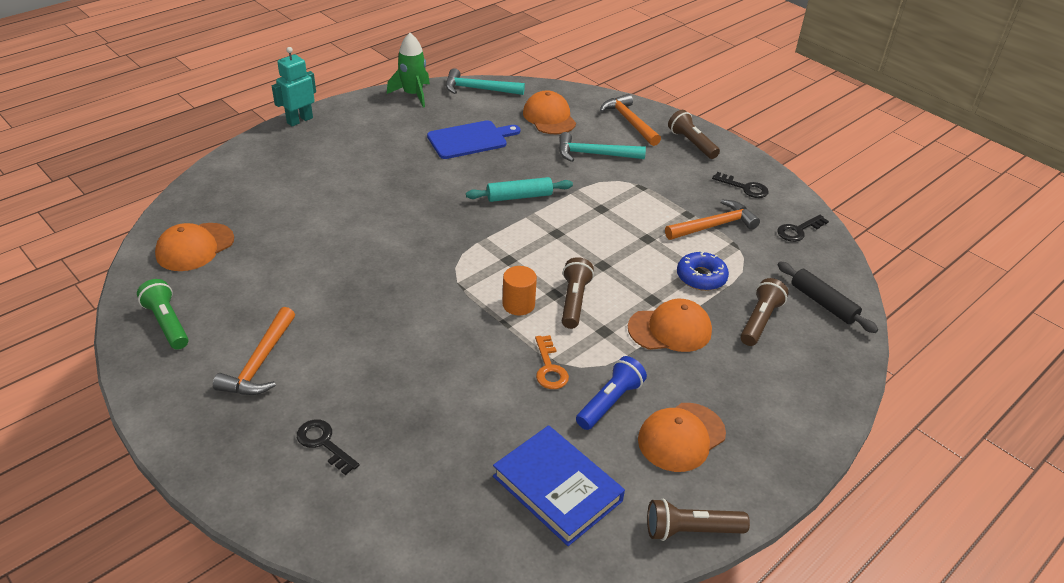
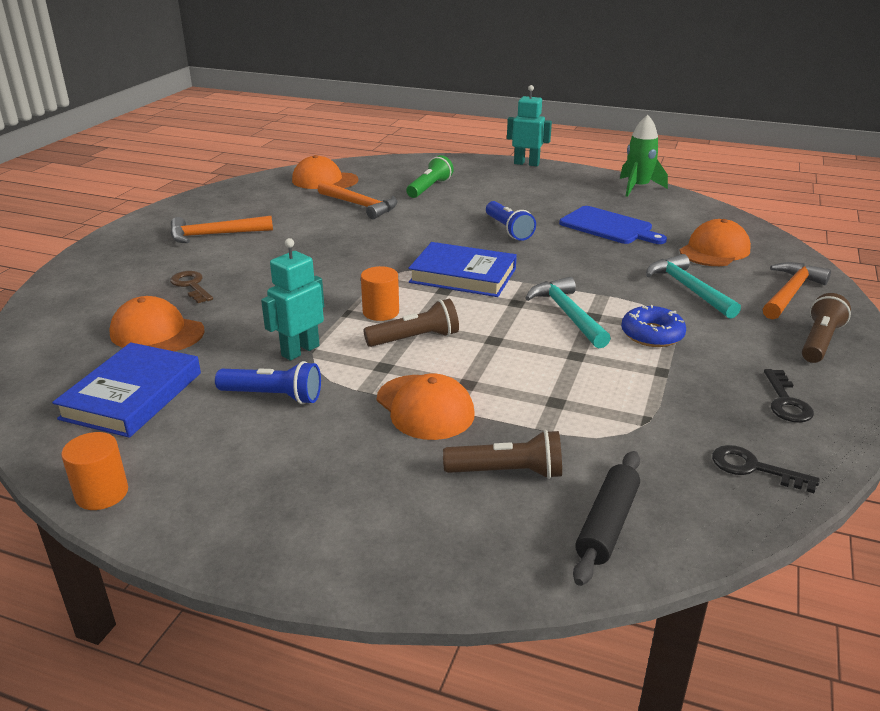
camera: 65 degrees right, 10 degrees down
green flashlight [137,279,189,350] -> green flashlight moved to [406,155,454,198]
black key [297,419,359,475] -> none
turquoise hammer [446,68,525,95] -> turquoise hammer moved to [526,277,611,349]
turquoise rolling pin [466,177,573,202] -> none
orange key [535,335,569,389] -> turquoise robot [261,238,324,361]
orange cap [638,403,726,472] -> orange cap moved to [109,296,205,351]
brown flashlight [647,499,750,541] -> orange cylinder [61,432,128,510]
orange hammer [665,200,760,240] -> orange hammer moved to [317,181,398,219]
blue donut [677,251,729,291] -> blue donut moved to [621,305,686,347]
none -> brown key [170,271,213,303]
none -> blue book [408,242,517,297]
none -> blue flashlight [486,201,536,241]

